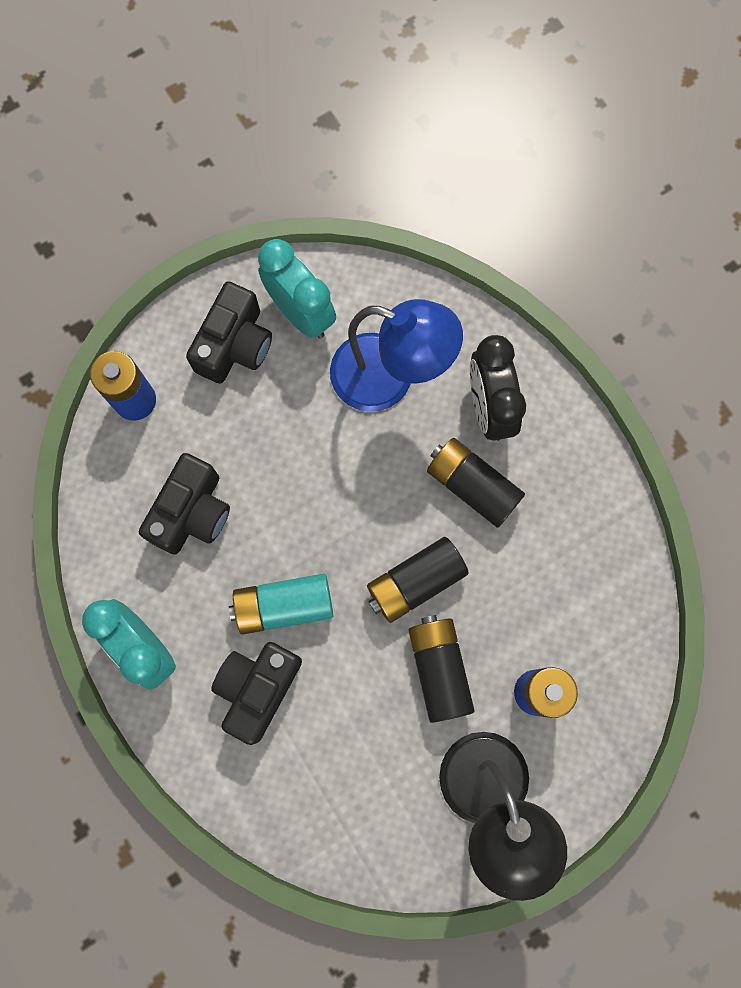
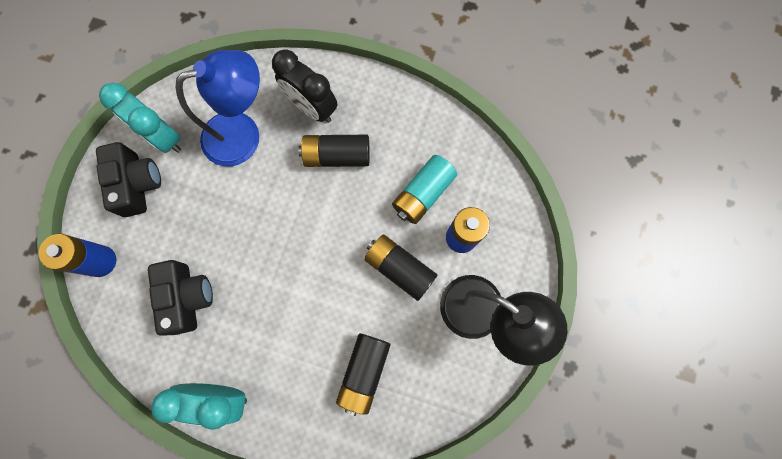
camera: 40 degrees left, 0 degrees up
black camera [211,642,302,745] -> none
turquoise battery [229,574,333,635] -> turquoise battery moved to [392,155,457,224]
turquoise clock [258,239,336,338] -> turquoise clock turned 150 degrees counterclockwise [99,82,181,153]
black battery [367,537,469,623] -> black battery moved to [336,333,390,416]

